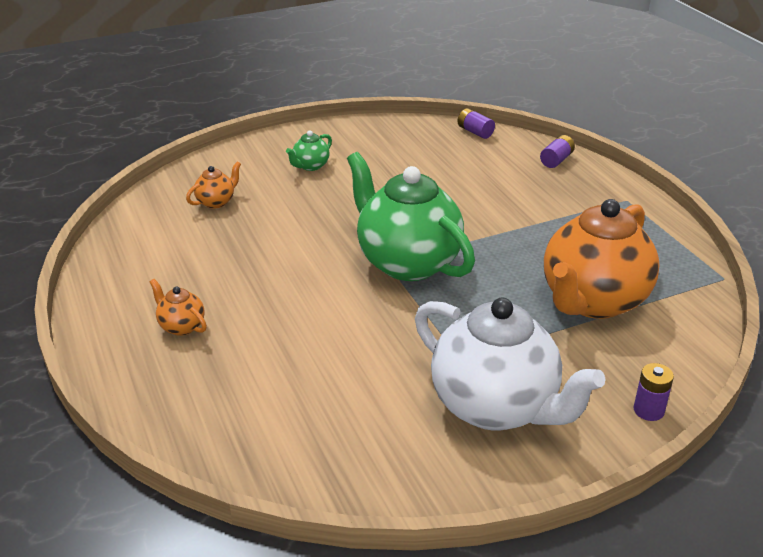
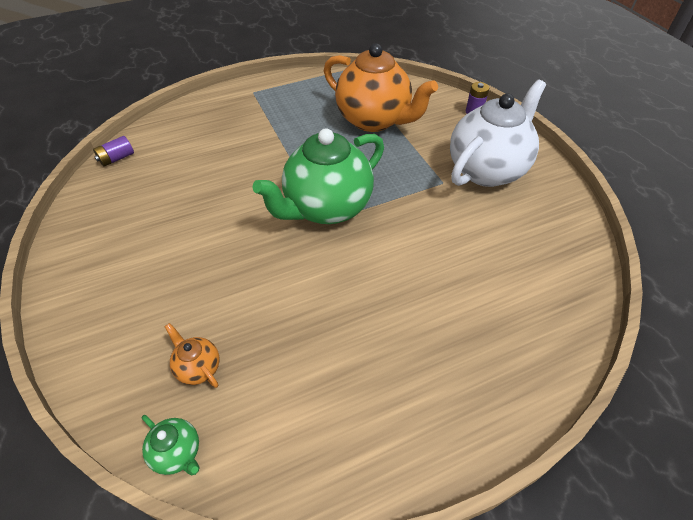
camera: 90 degrees left, 15 degrees up
orange teapot [150,279,207,336] -> none
green teapot [286,130,332,171] -> green teapot moved to [142,415,200,475]
purple battery [540,135,575,168] -> none

